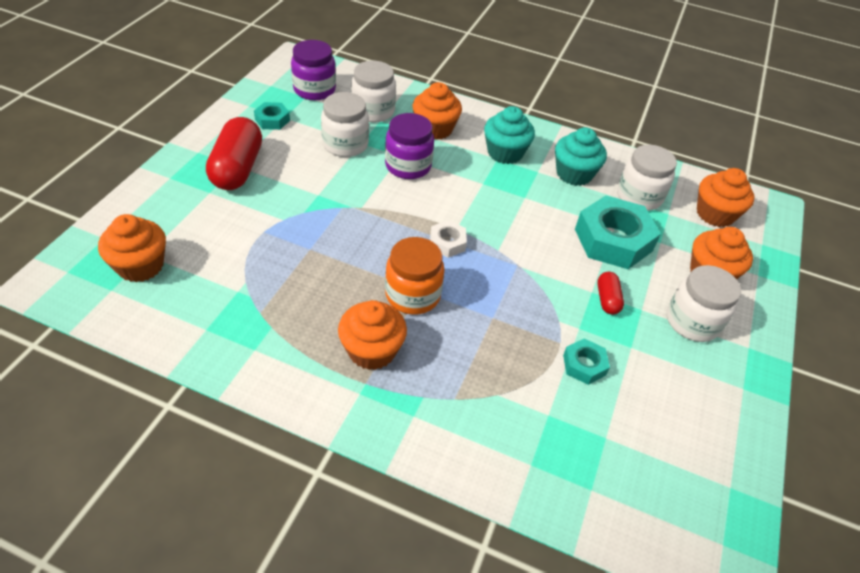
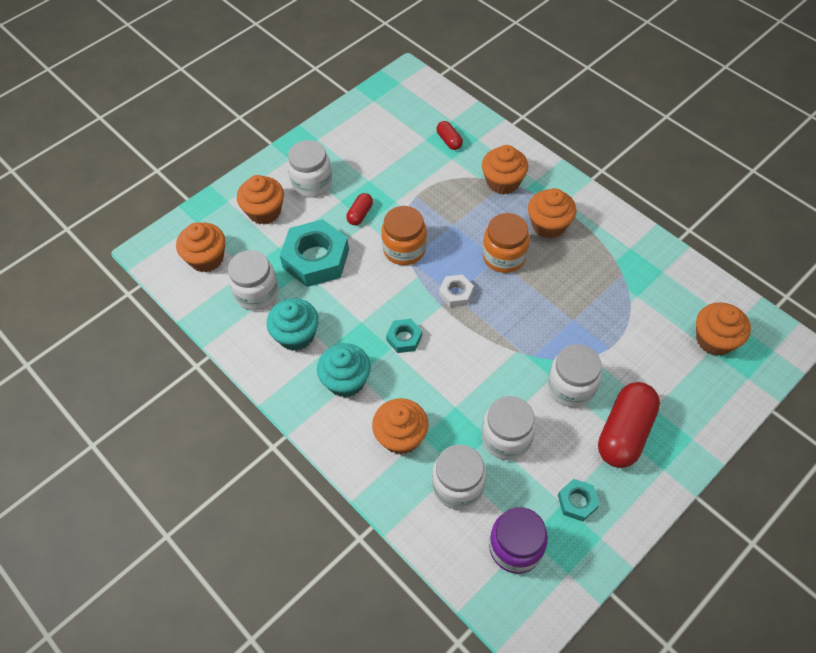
camera: 150 degrees left, 10 degrees up
purple jar [385,113,434,179] -> none
turquoise nut [563,338,610,385] -> turquoise nut moved to [386,319,422,353]
none -> orange jar [381,206,427,265]
none -> red capsule [436,121,463,150]
none -> orange cupcake [482,145,528,195]
none -> white jar [548,344,602,408]

